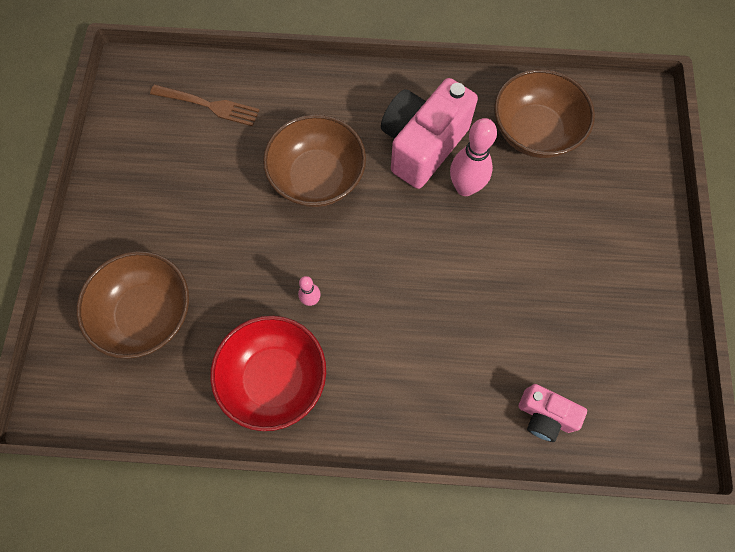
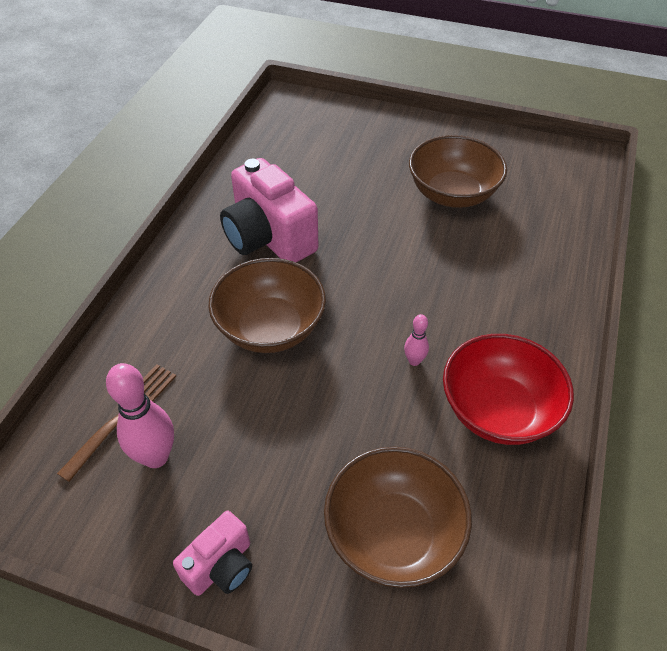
camera: 75 degrees left, 20 degrees down
pink bowling pin [450,118,497,196] -> pink bowling pin moved to [106,363,174,468]
brown bowl [494,69,595,158] -> brown bowl moved to [409,135,507,208]
pink camera [519,384,587,442] -> pink camera moved to [173,511,252,596]

